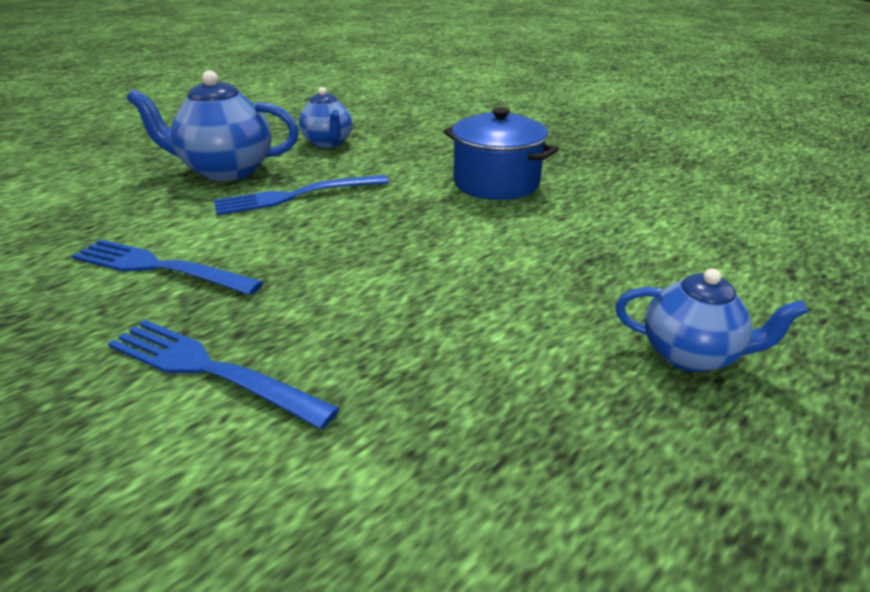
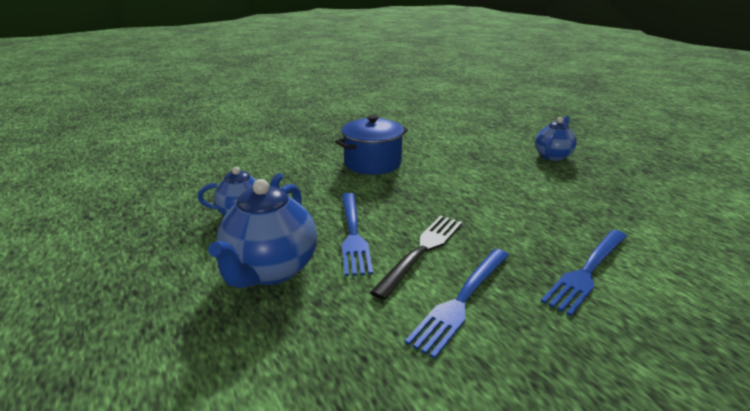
camera: 75 degrees left, 5 degrees down
none -> black fork [370,215,462,300]

